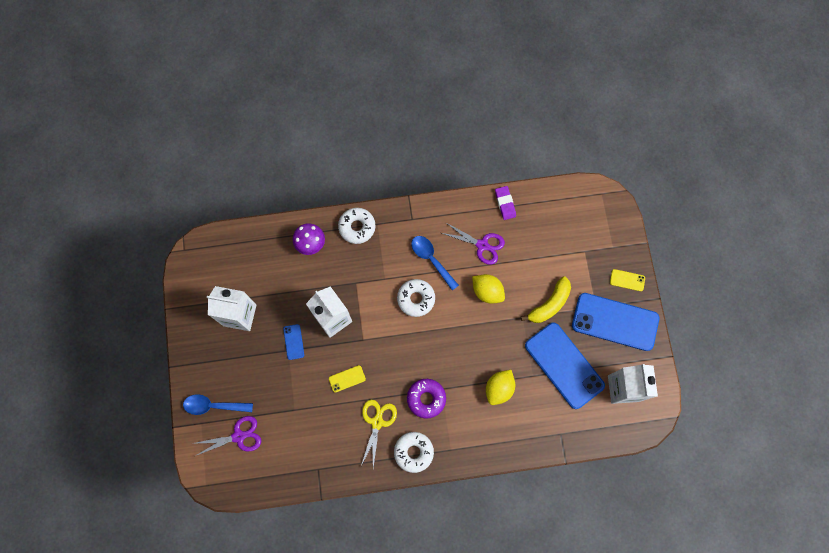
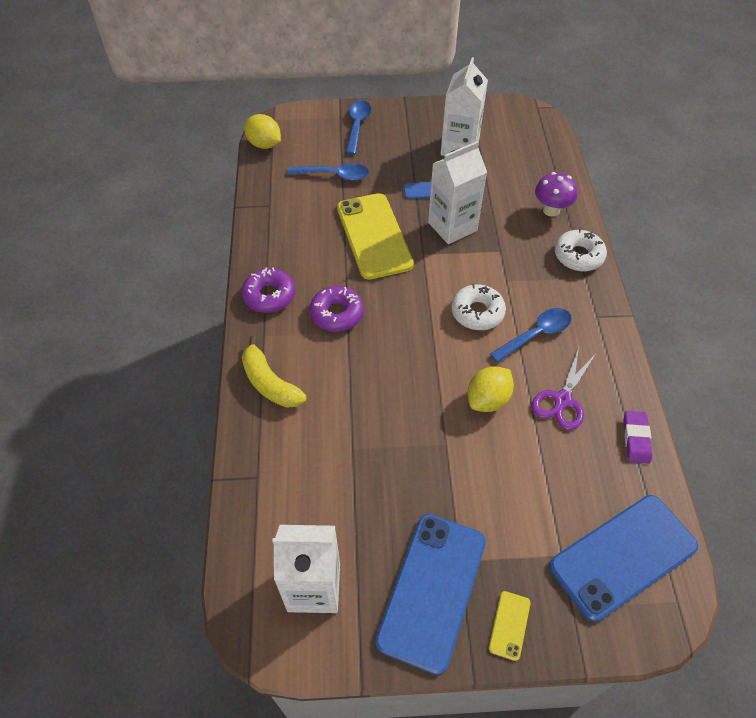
camera: 95 degrees right, 20 degrees down
purple scissors [192,416,261,456] -> none
yellow phone [329,365,366,393] -> yellow phone [337,193,414,280], size x2.41
yellow scissors [361,400,397,468] -> none
white donut [394,432,434,473] -> purple donut [242,267,295,313]
yellow lemon [486,370,515,405] -> yellow lemon moved to [244,114,281,149]
purple eraser [495,186,516,220] -> purple eraser turned 75 degrees counterclockwise [623,411,653,464]
yellow banana [521,276,571,323] -> yellow banana moved to [242,336,306,408]
blue phone [525,323,605,409] -> blue phone moved to [549,495,698,622]
none -> blue spoon [288,163,369,181]

